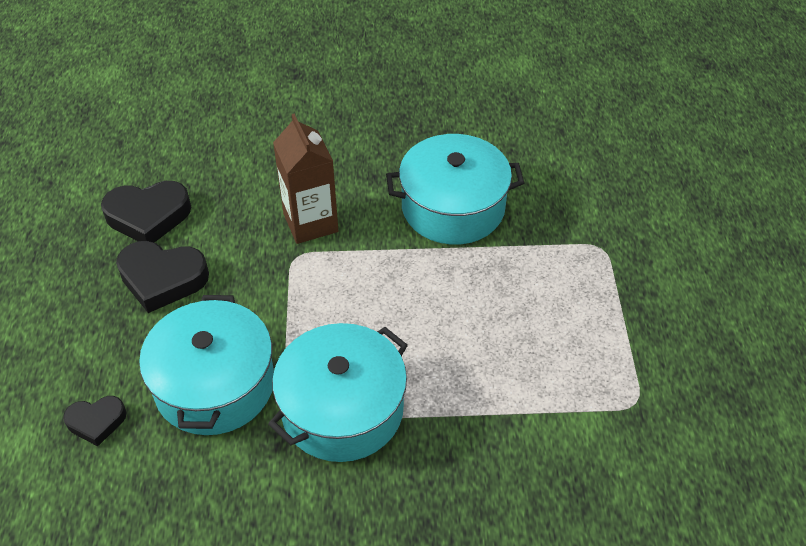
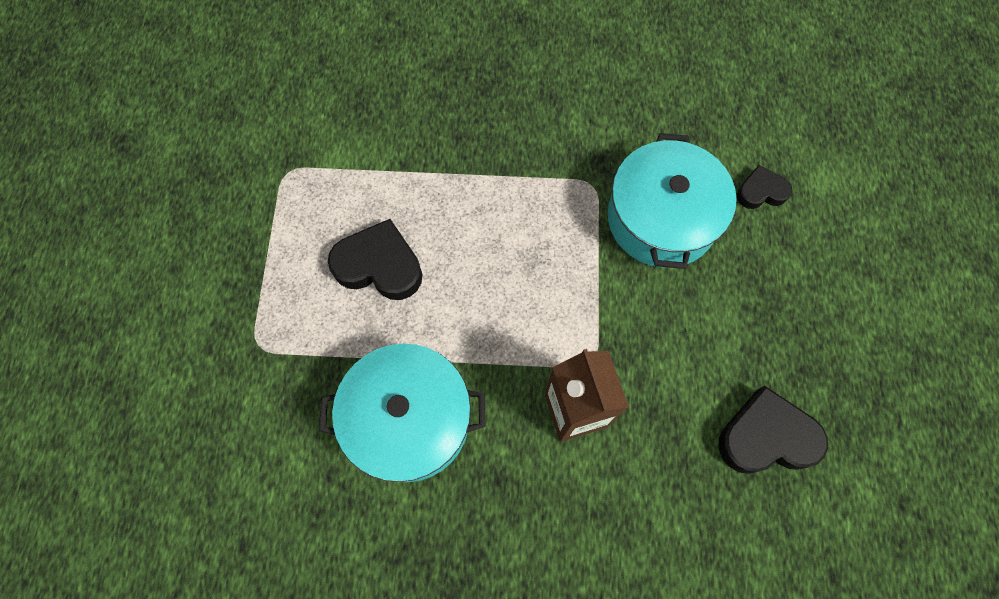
camera: 175 degrees left, 20 degrees up
black heart [116,241,209,313] -> black heart moved to [328,219,422,300]
turquoise pot [268,323,408,462] -> none

